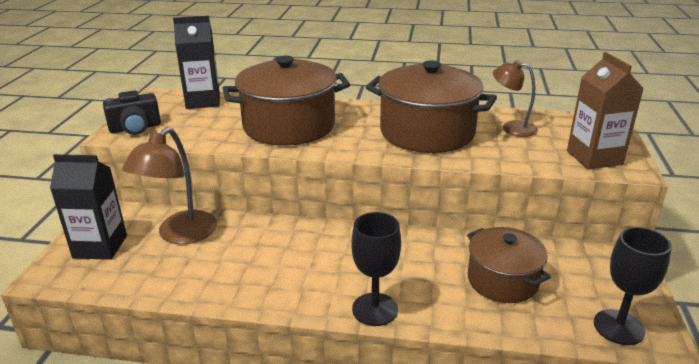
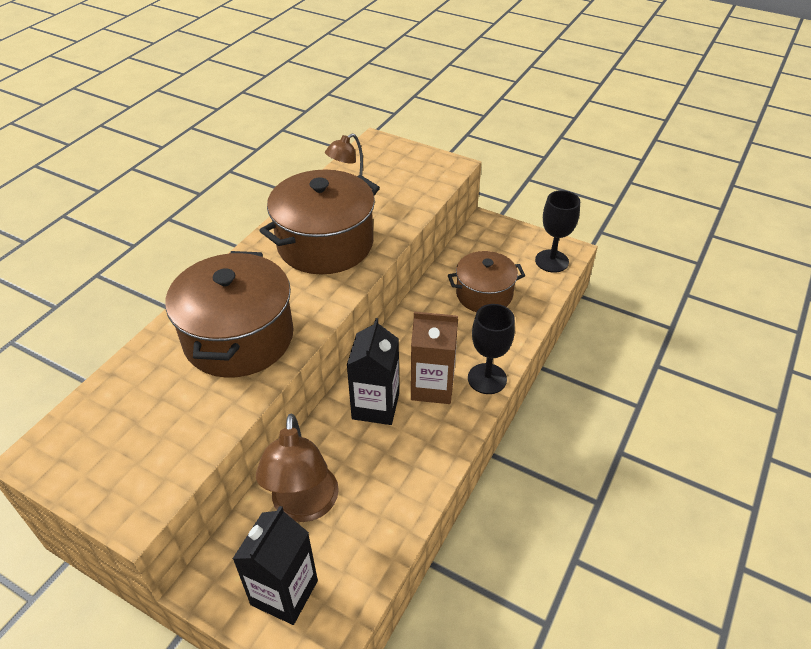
camera: 70 degrees left, 15 degrees up
black camera [103,90,161,135] -> none
brown lamp [122,127,217,244] -> brown lamp turned 45 degrees clockwise [256,414,339,522]
black carton [173,16,220,109] -> black carton moved to [347,318,399,425]
brown carton [567,52,644,169] -> brown carton moved to [411,312,458,404]

